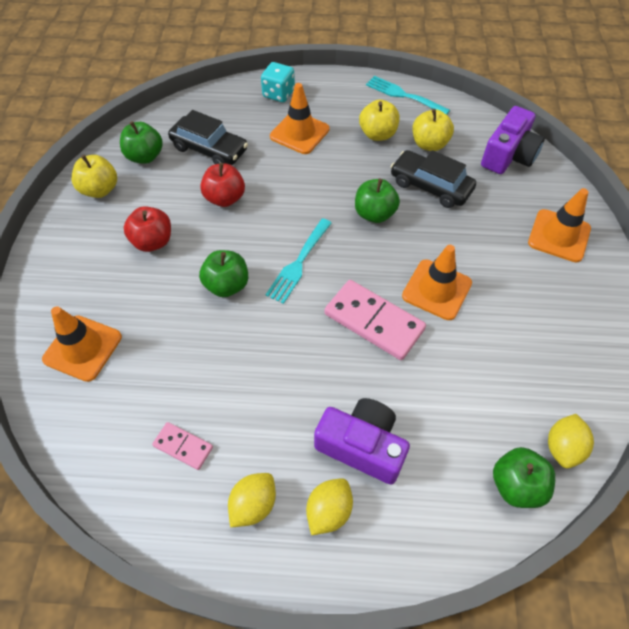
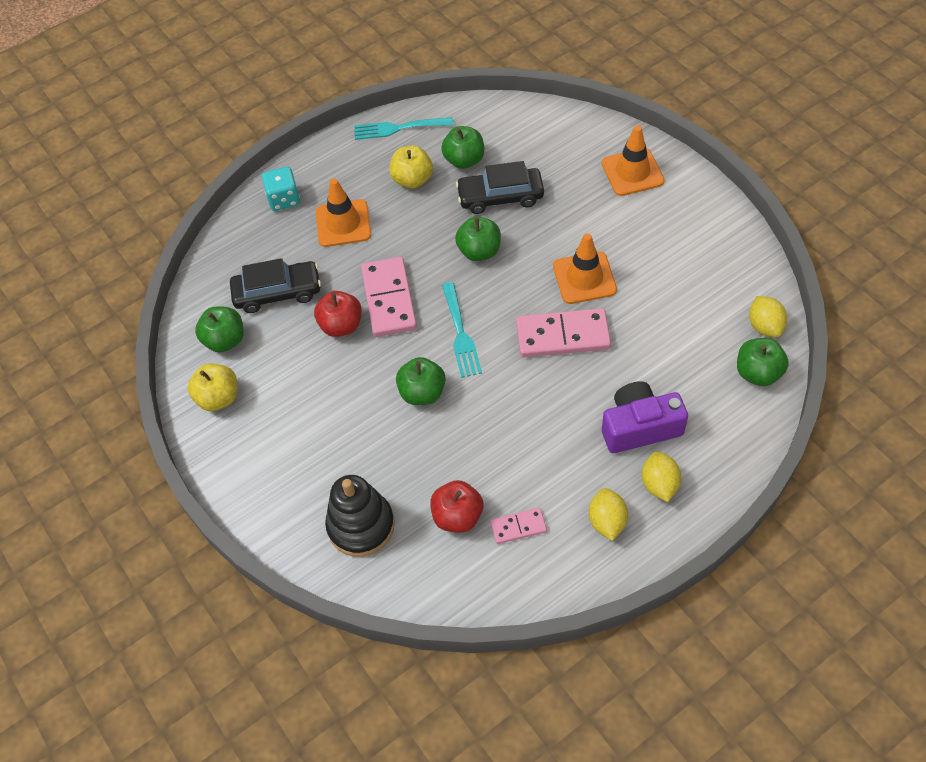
camera: 35 degrees left, 0 degrees up
orange traffic cone [42,306,122,382] -> black stacking toy [325,475,395,557]
red apple [124,206,171,252] -> red apple moved to [430,480,483,533]
yellow apple [413,109,454,151] -> green apple [441,126,484,169]
purple camera [481,106,545,174] -> none
none -> pink domino [361,257,417,337]

